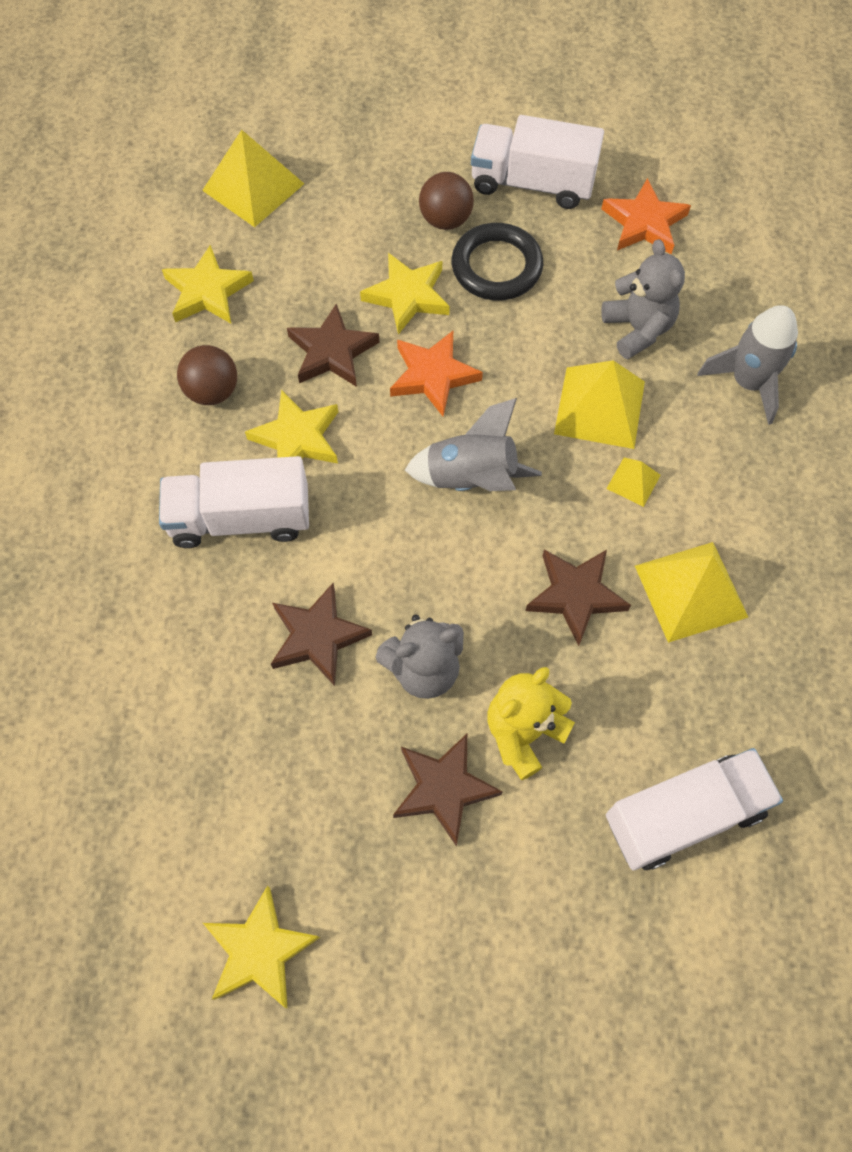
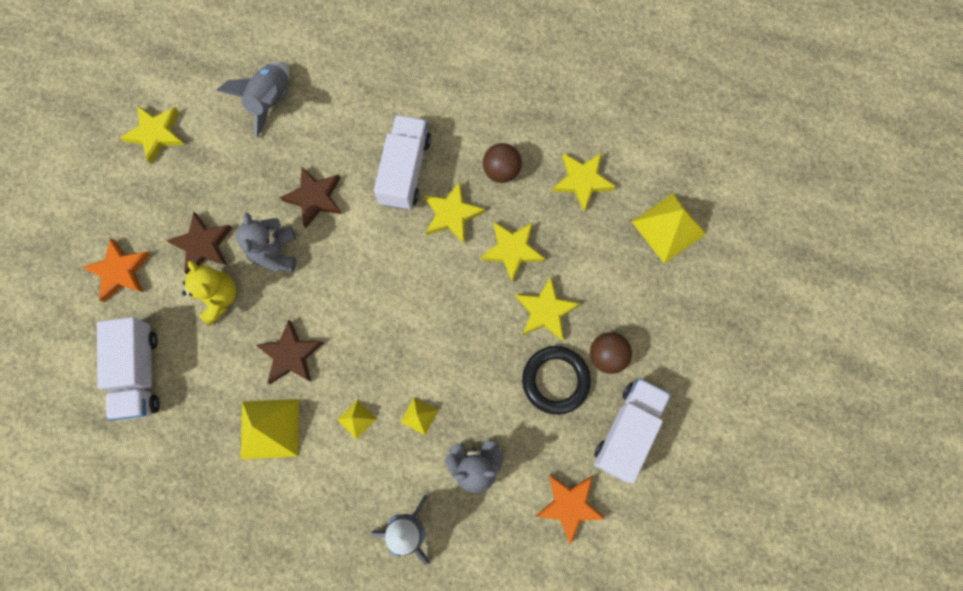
camera: 105 degrees right, 10 degrees up
brown star [287,304,379,387] -> yellow star [481,222,545,282]
orange star [390,331,483,416] -> orange star moved to [82,238,150,302]
grey rocket [405,398,542,491] -> grey rocket moved to [216,62,290,138]
yellow pyramid [554,360,645,449] -> yellow pyramid [401,398,438,435], size x0.50

